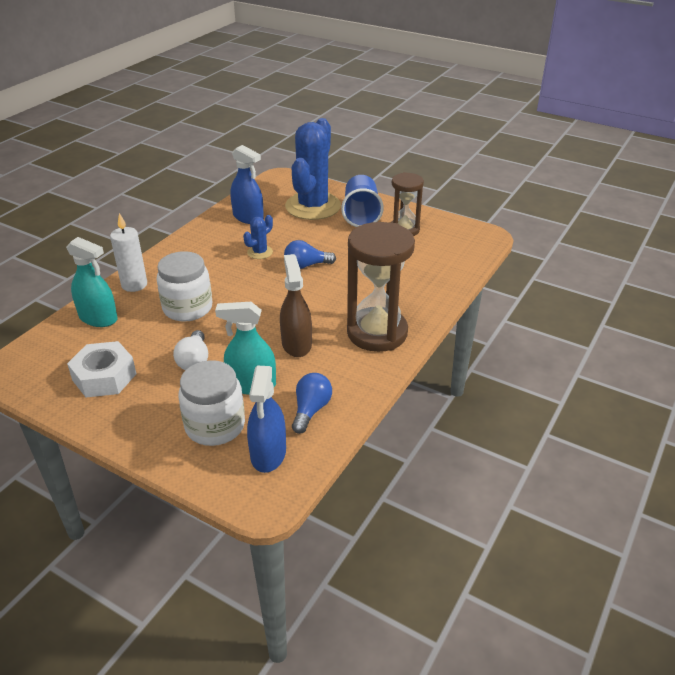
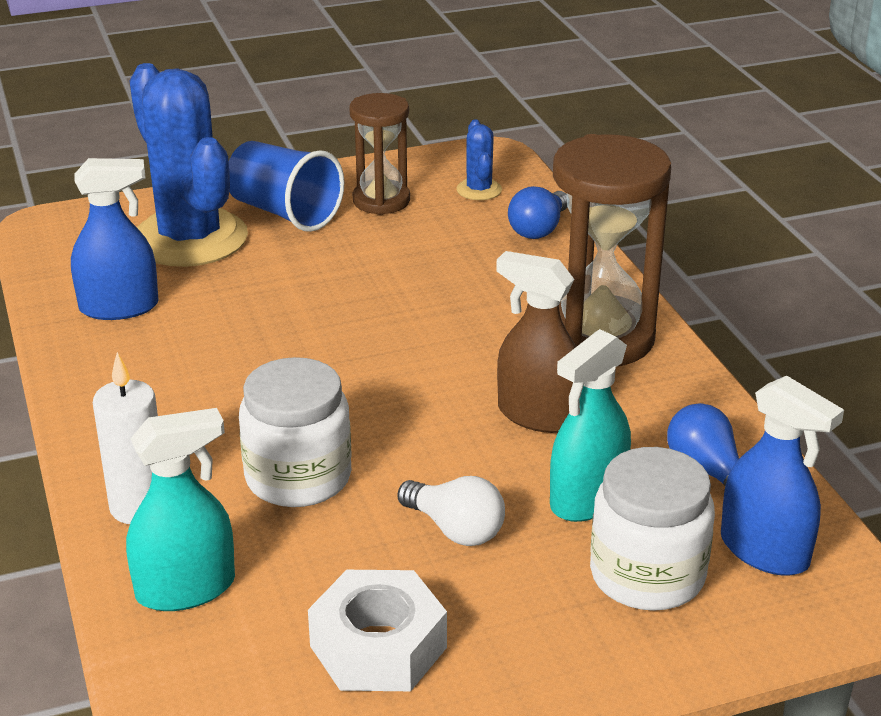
camera: 50 degrees left, 5 degrees down
blue cactus [243,215,273,259] -> blue cactus moved to [456,119,502,200]
blue light bulb [284,240,336,269] -> blue light bulb moved to [508,186,567,239]

